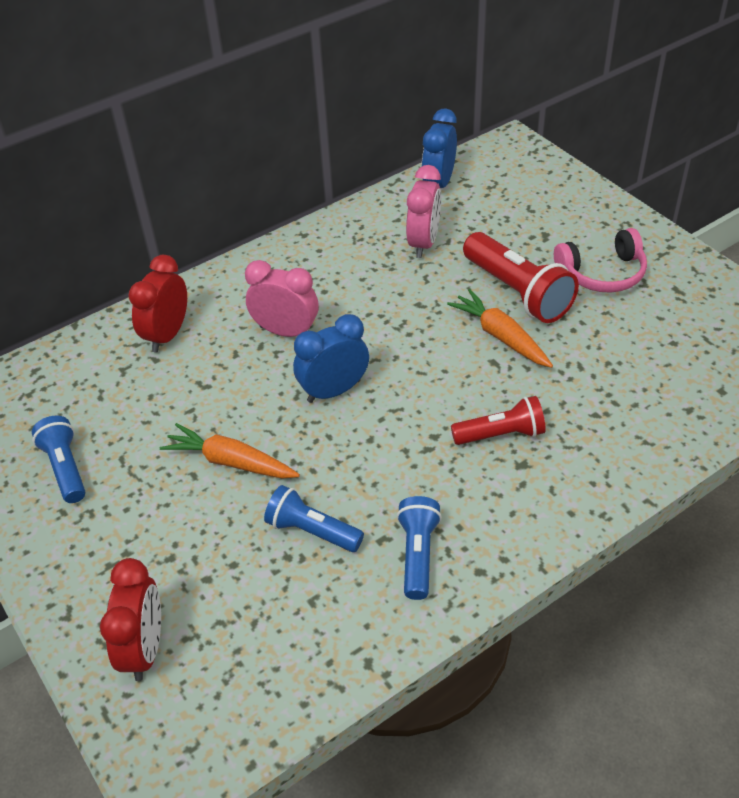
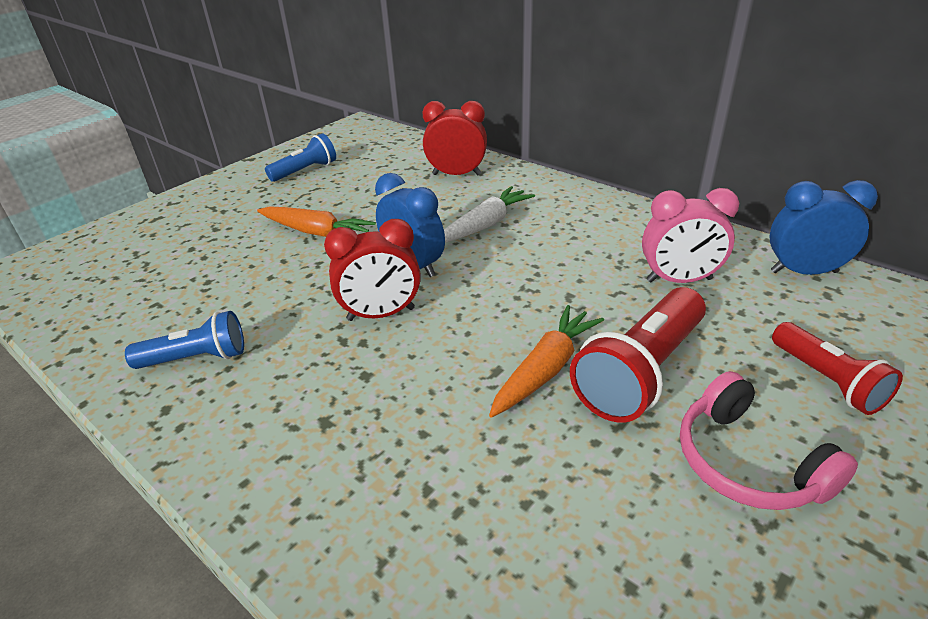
camera: 75 degrees right, 10 degrees down
red clock [100,558,161,681] -> red clock moved to [324,219,421,321]
orange carrot [160,423,300,479] -> orange carrot turned 105 degrees clockwise [257,206,376,237]
pink clock [245,260,319,337] -> white carrot [444,186,535,243]
blue flashlight [264,485,364,552] -> none
red flashlight [451,396,546,445] -> red flashlight moved to [772,322,903,415]

